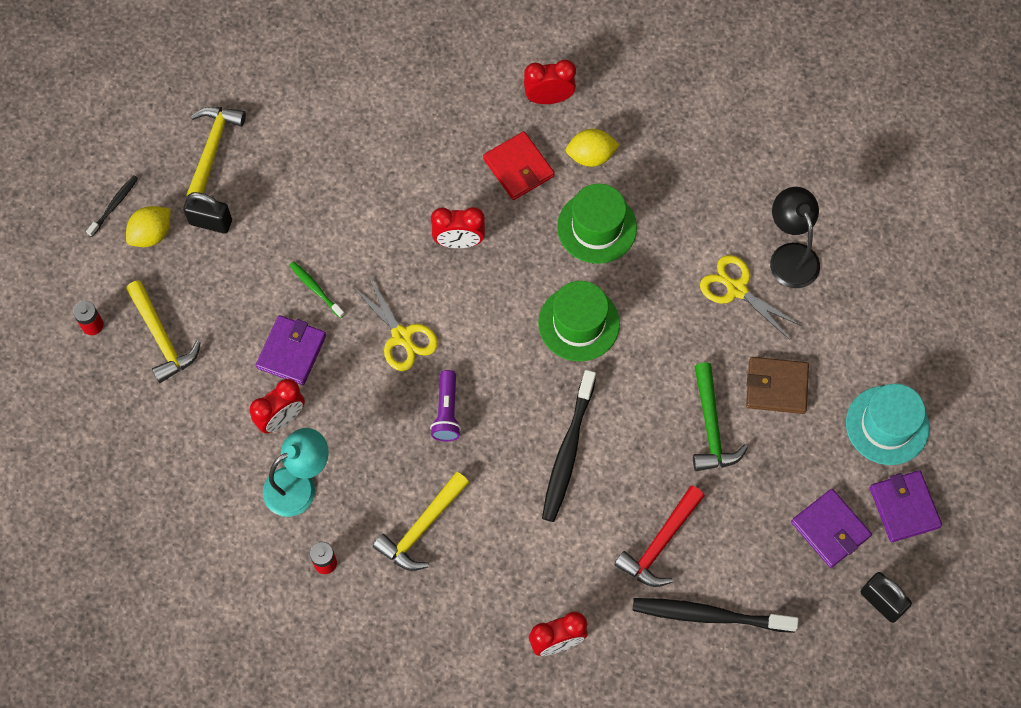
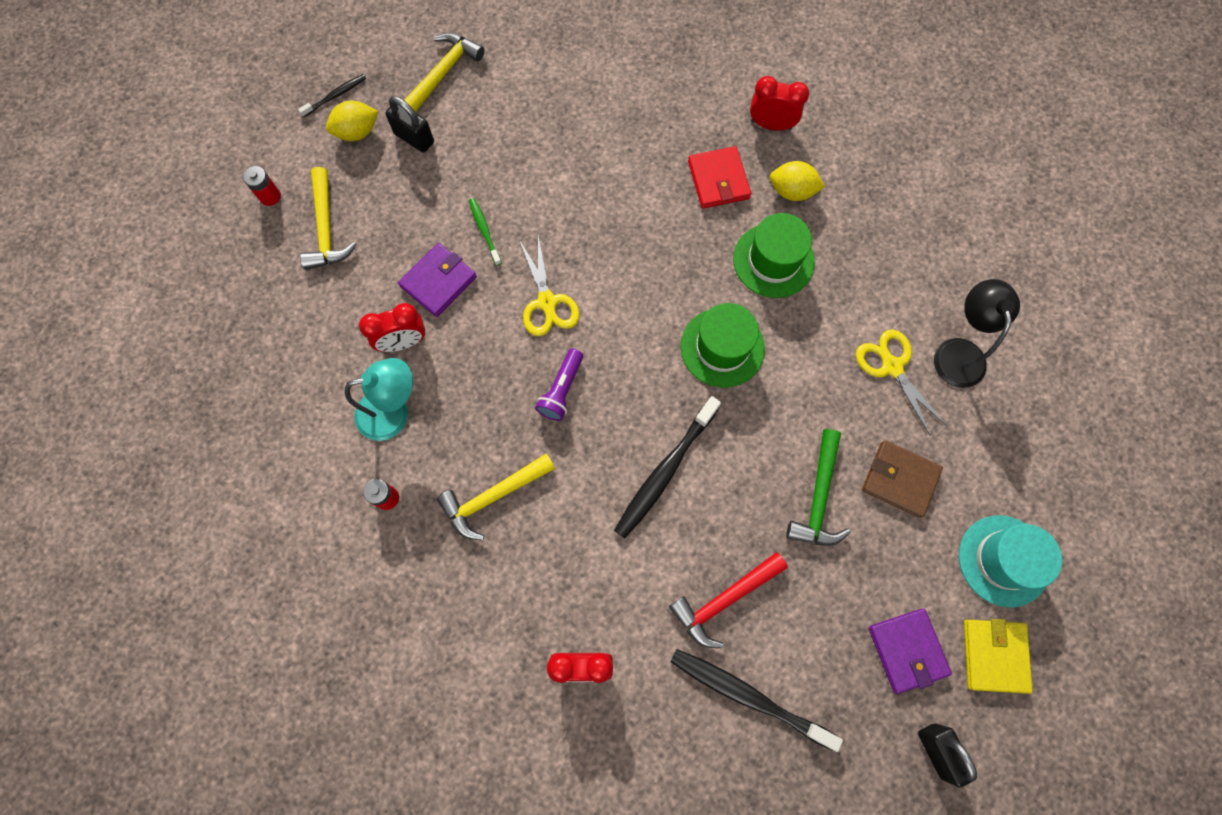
camera: 20 degrees right, 5 degrees up
red clock [431,207,485,248] -> none
purple wallet [870,470,942,542] -> yellow wallet [964,619,1033,694]

